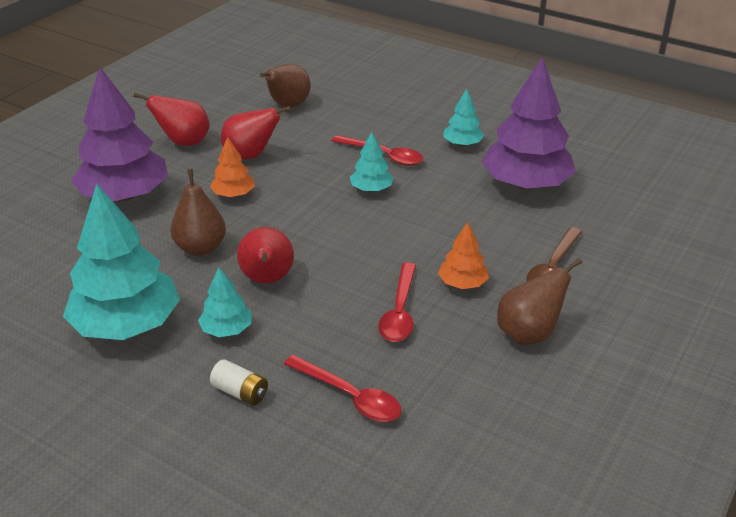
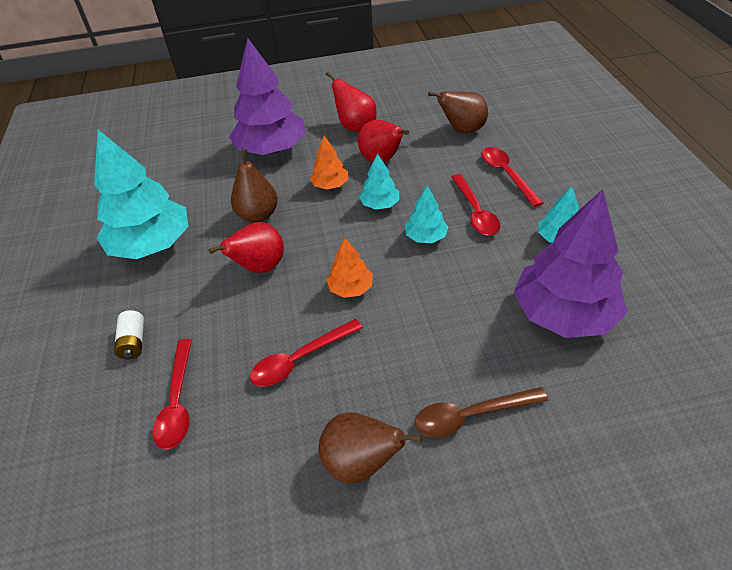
camera: 50 degrees right, 10 degrees up
turquoise tree [198,267,252,337] -> turquoise tree moved to [359,154,399,210]
orange tree [438,222,489,289] -> orange tree moved to [326,238,373,298]
none -> red spoon [481,147,543,207]

